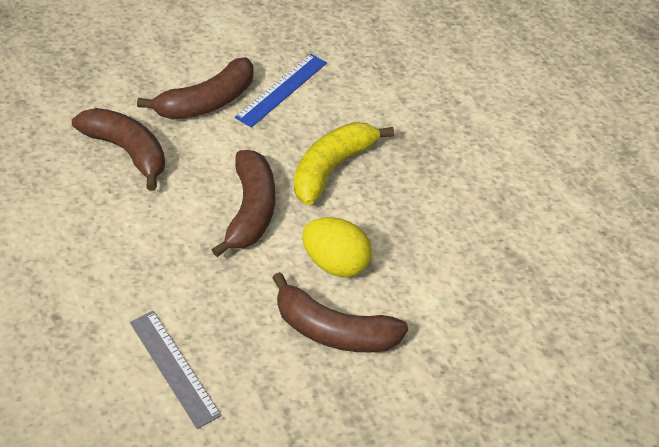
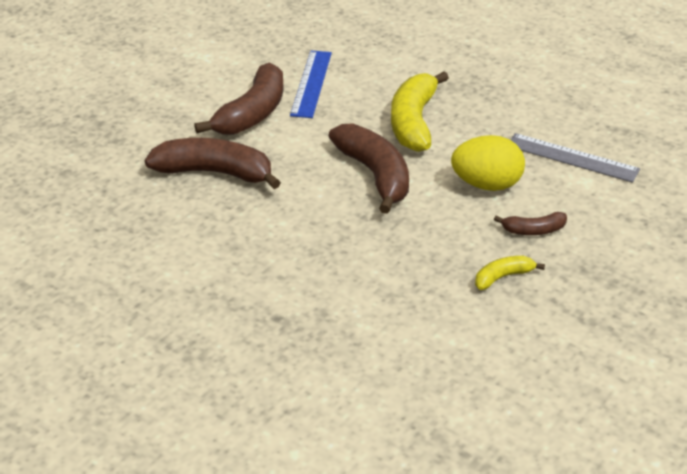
camera: 30 degrees left, 10 degrees down
grey ruler [130,311,222,429] -> grey ruler moved to [511,133,640,183]
brown banana [272,272,408,352] -> brown banana [494,212,567,235], size x0.50
none -> yellow banana [475,256,545,290]

